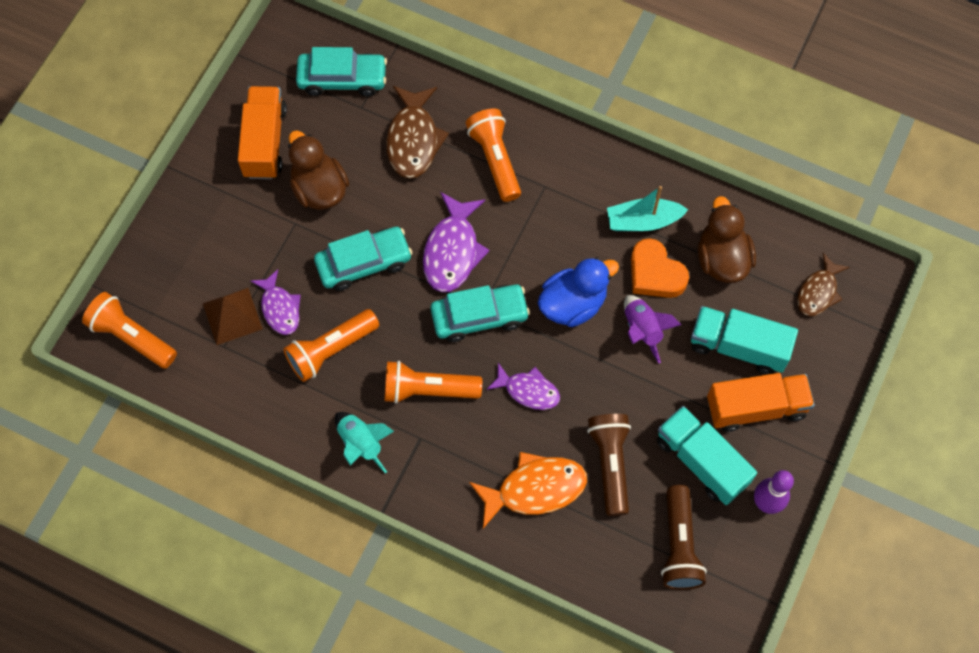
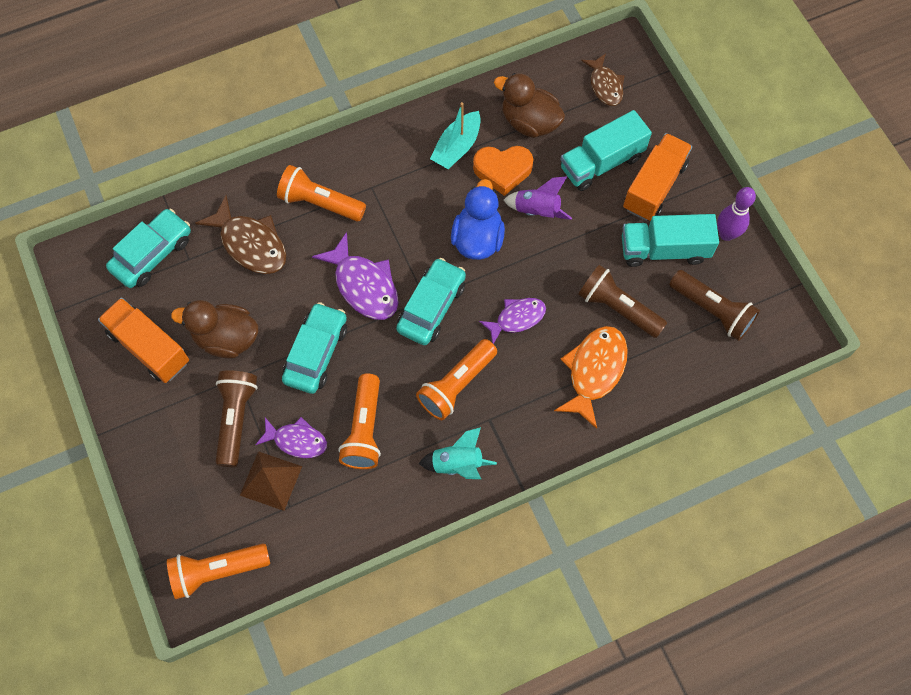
camera: 50 degrees left, 0 degrees up
none -> brown flashlight [216,370,258,467]

